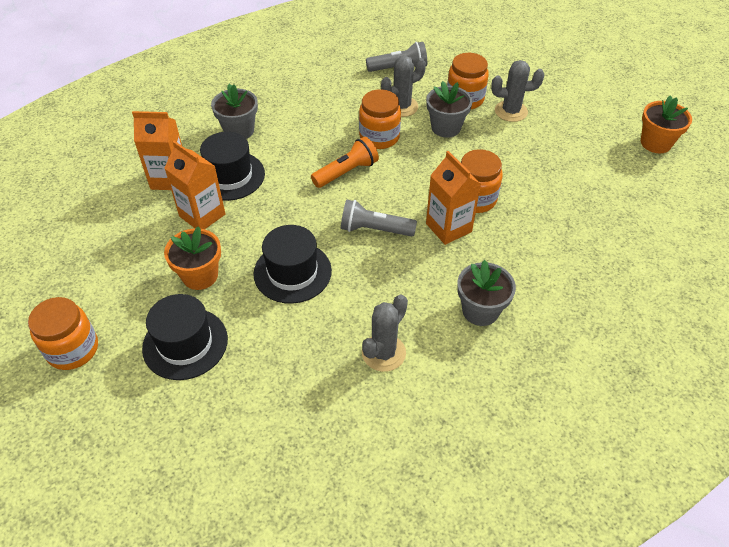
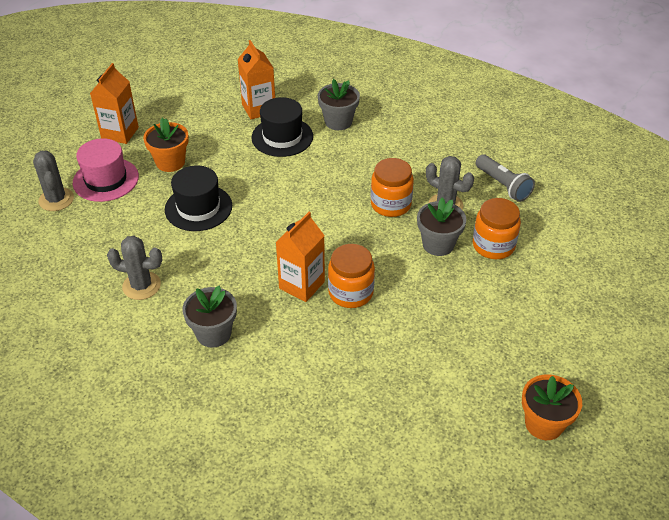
camera: 65 degrees right, 5 degrees down
orange jar [28,297,98,370] -> none
black hat [142,294,228,380] -> pink hat [73,138,139,202]
orange carton [165,141,225,229] -> orange carton moved to [90,63,139,144]
orange flashlight [311,137,379,188] -> none
grey flashlight [341,199,417,237] -> none
grey cactus [491,60,544,122] -> grey cactus moved to [33,151,74,211]

